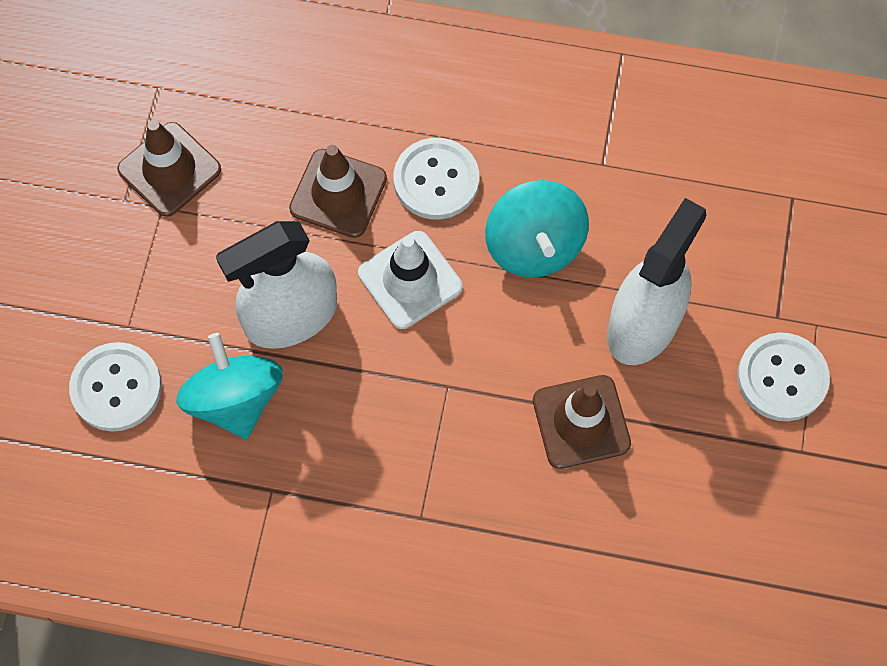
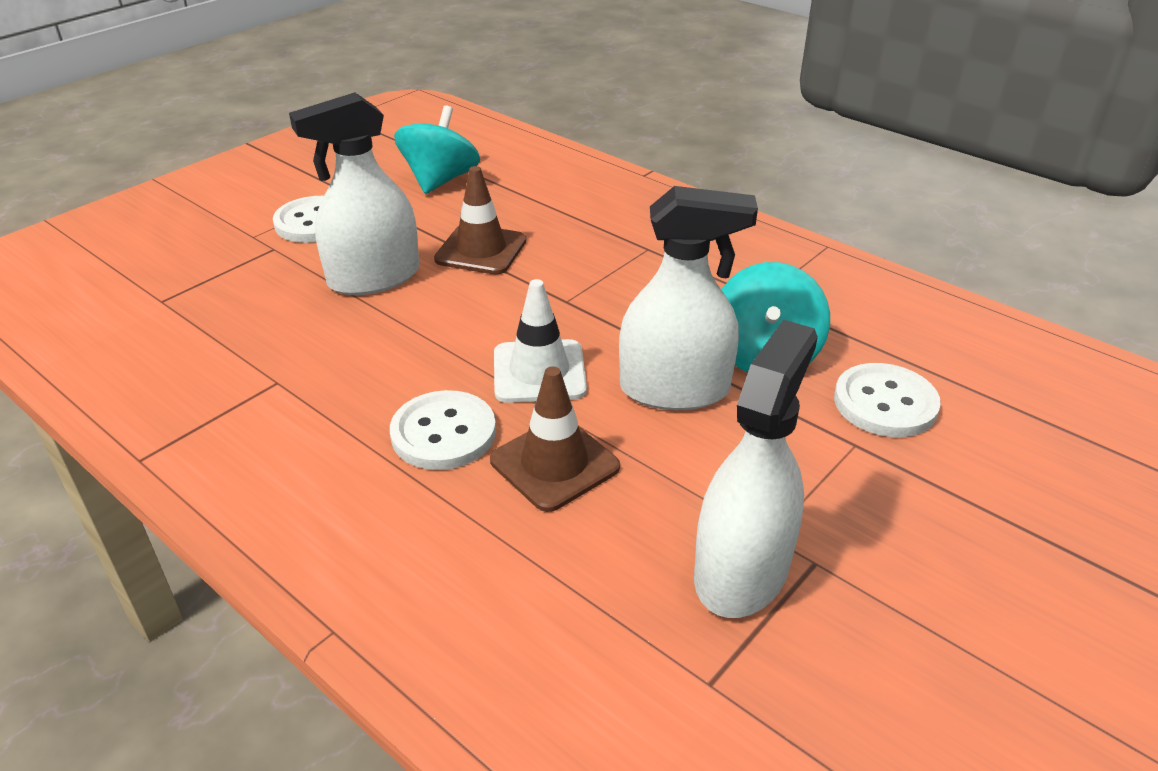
camera: 150 degrees left, 30 degrees down
brown traffic cone [117,120,221,217] -> white spray bottle [694,320,818,618]
turquoise spinning top [485,180,589,278] -> turquoise spinning top moved to [394,105,480,194]

